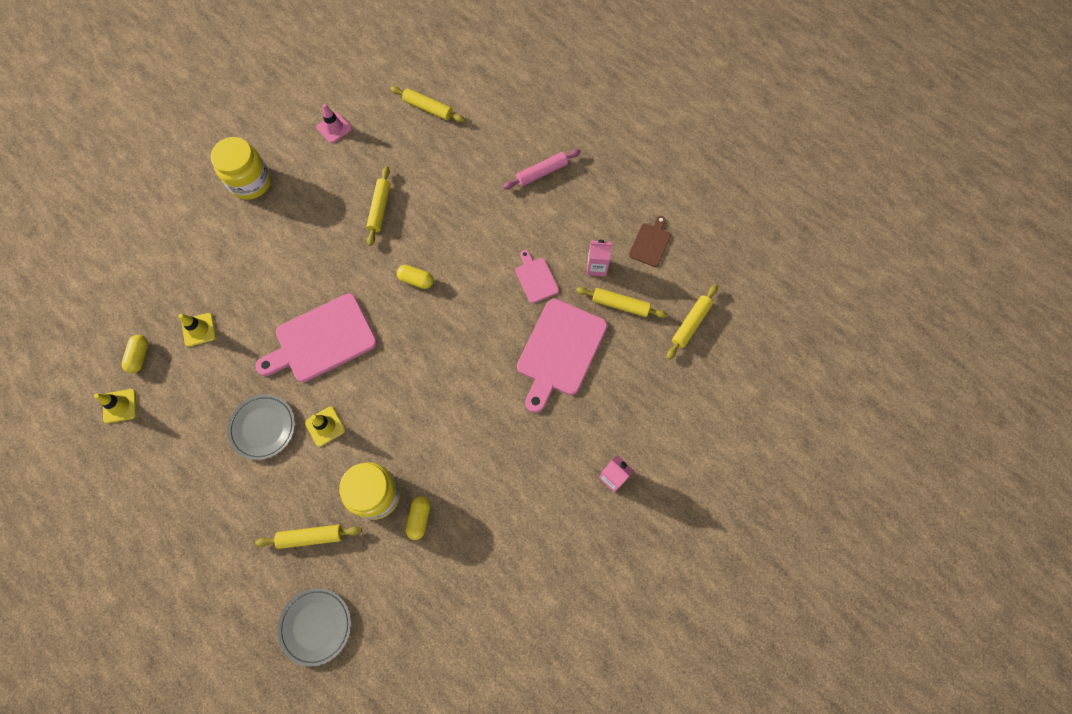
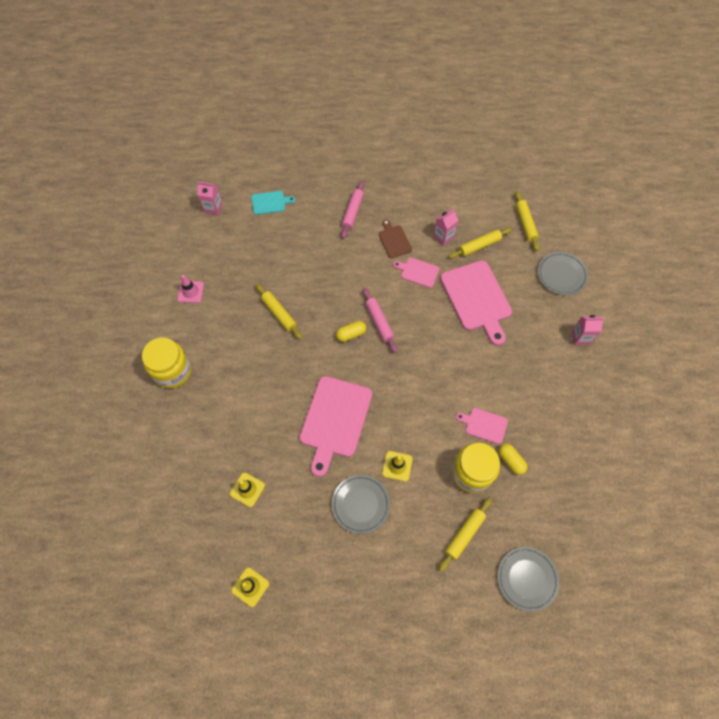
camera: 45 degrees left, 5 degrees down
yellow capsule [122,335,148,373] -> none
yellow rolling pin [390,86,465,123] -> none
brown cutting board [629,216,671,267] -> brown cutting board moved to [378,219,412,258]
none -> pink carton [197,181,223,215]
none -> turquoise cutting board [252,191,296,215]
none -> pink rolling pin [363,288,397,353]
none -> pink cutting board [456,408,508,444]
none -> grey plate [538,252,588,295]

